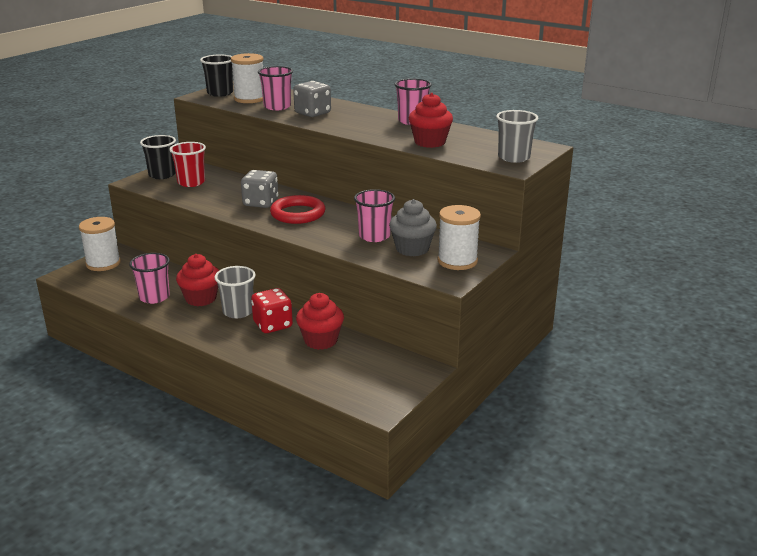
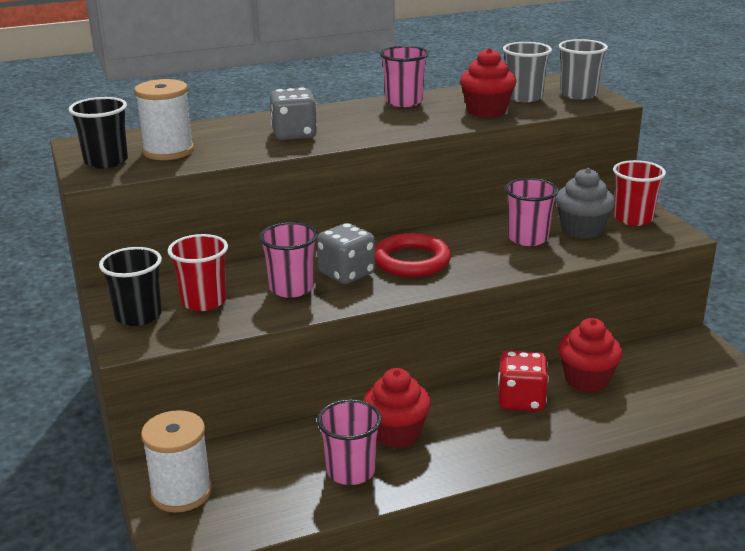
camera: 55 degrees left, 0 degrees up
grey cup [214,266,256,318] -> grey cup moved to [503,42,552,102]
pink cup [258,66,293,110] -> pink cup moved to [259,222,318,298]
white spool [437,205,481,270] -> red cup [613,160,666,226]

